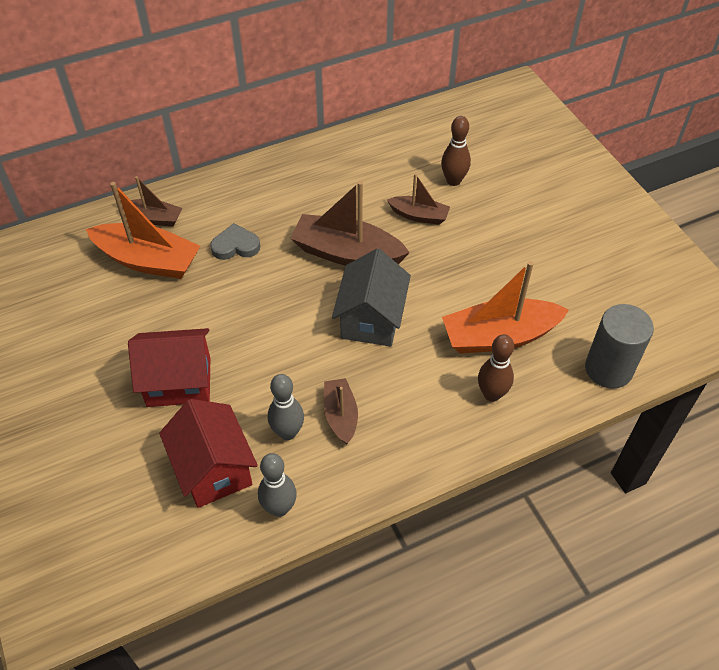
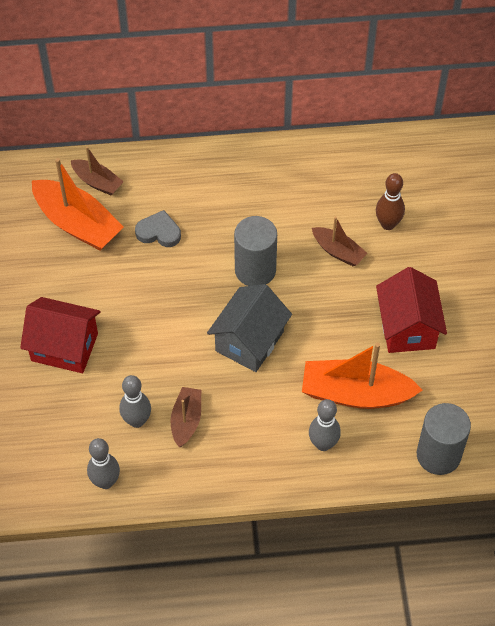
camera: 20 degrees right, 5 degrees up
red house [159,399,258,508] -> red house moved to [376,267,447,353]
brown boat [290,181,410,266] -> grey cylinder [234,216,277,286]
brown bowling pin [478,334,514,402] -> grey bowling pin [309,399,341,451]

